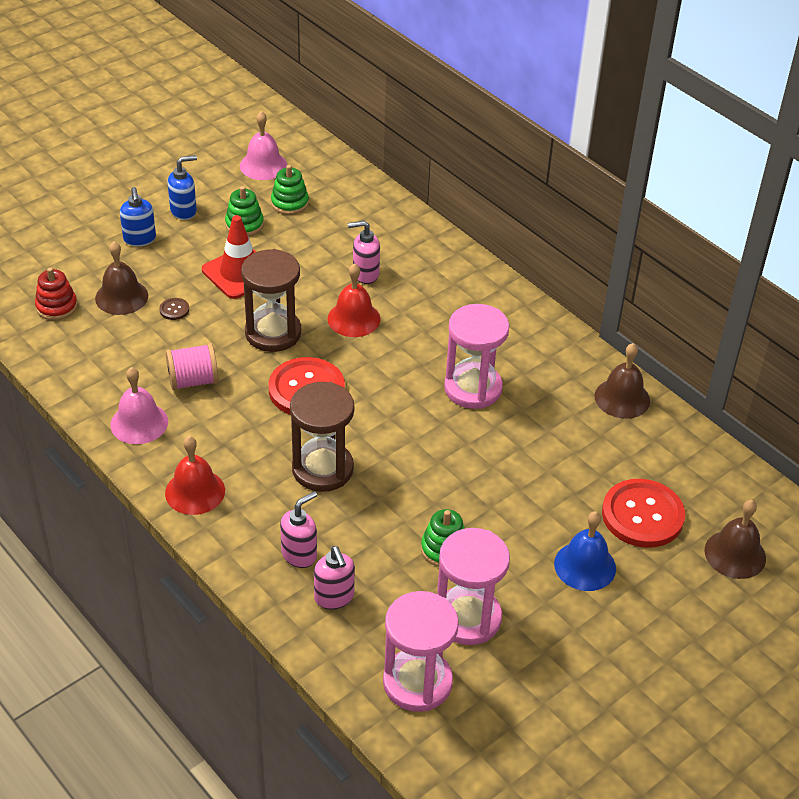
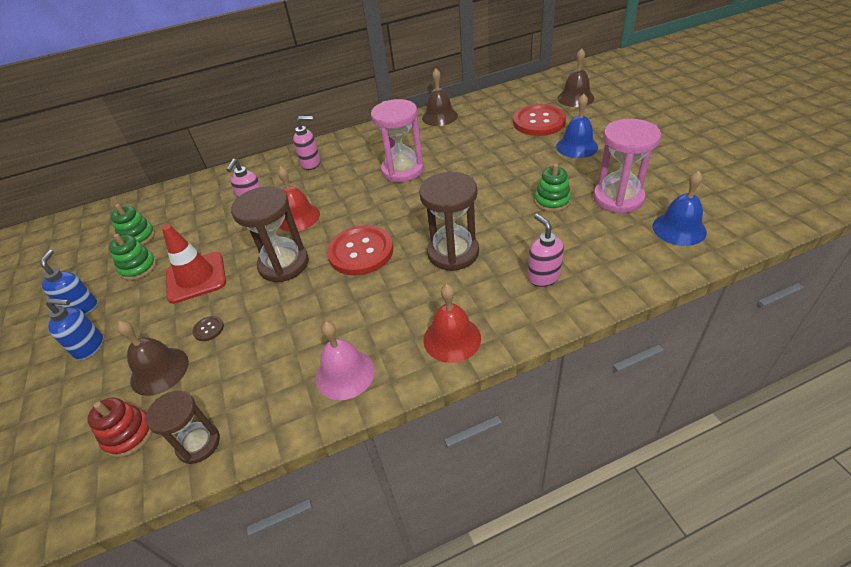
camera: 65 degrees left, 0 degrees up
pink spool [166,343,218,390] -> none
pink bell [240,111,287,180] -> none
pink soap dispenser [314,546,355,609] -> pink soap dispenser moved to [293,116,320,170]
pink hourglass [383,591,459,712] -> blue bell [652,171,707,246]
none -> brown hourglass [146,390,220,464]

